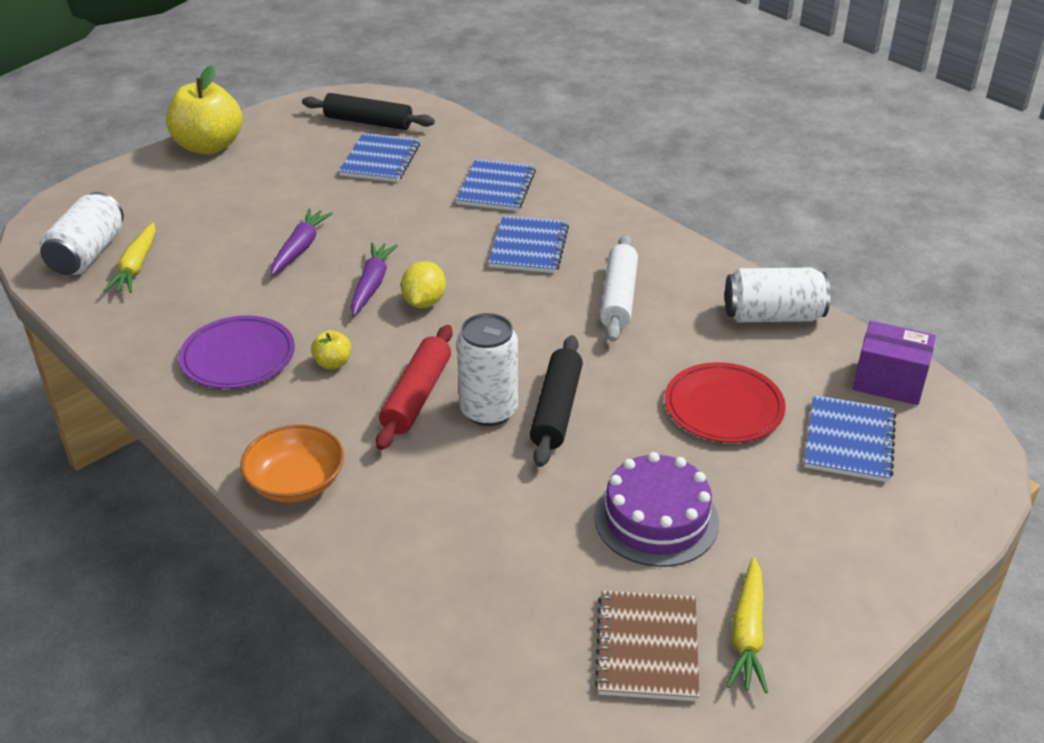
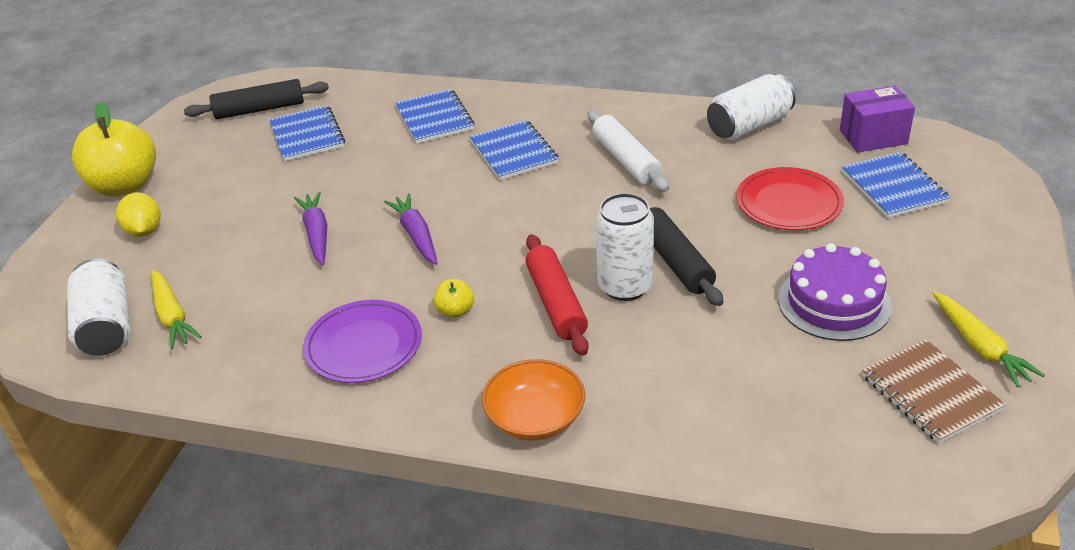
camera: 30 degrees left, 0 degrees up
yellow lemon [401,261,446,308] -> yellow lemon moved to [116,192,161,237]

